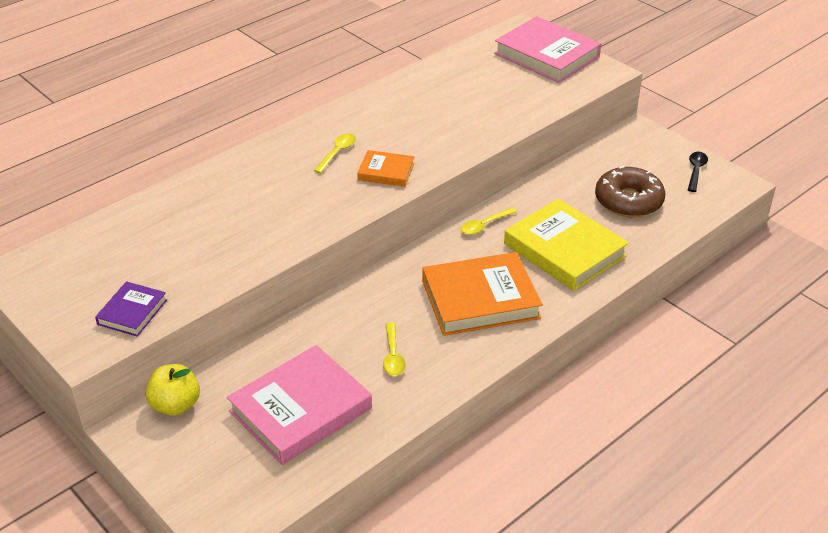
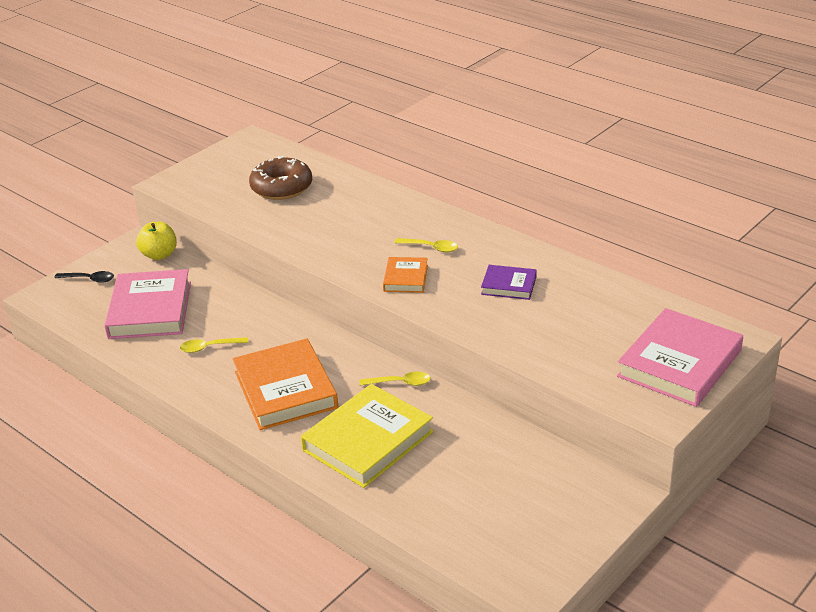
camera: 85 degrees right, 5 degrees down
purple book [95,281,167,337] -> purple book moved to [481,265,537,300]
pink book [227,345,372,465] -> pink book turned 45 degrees clockwise [104,269,191,339]
yellow spoon [461,207,517,235] -> yellow spoon turned 135 degrees clockwise [359,372,431,386]
brown donut [595,166,665,217] -> brown donut moved to [249,156,312,200]
black spoon [688,152,708,192] -> black spoon moved to [54,271,114,283]

